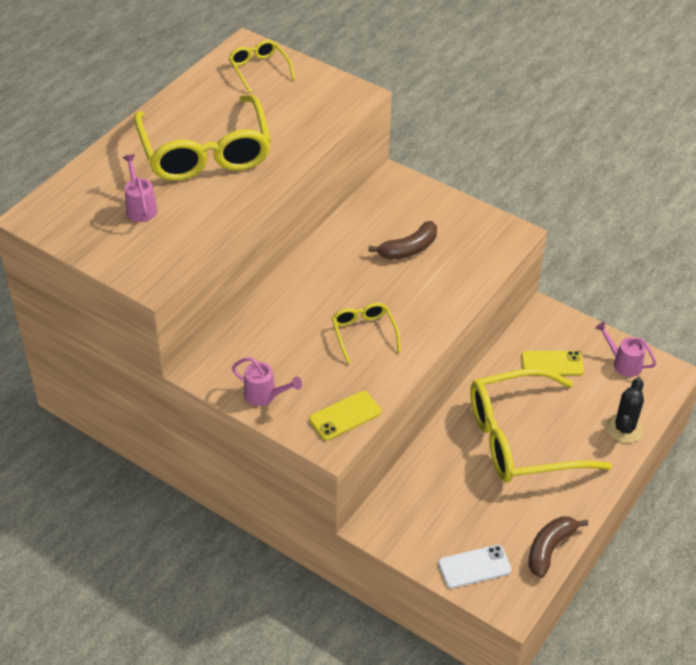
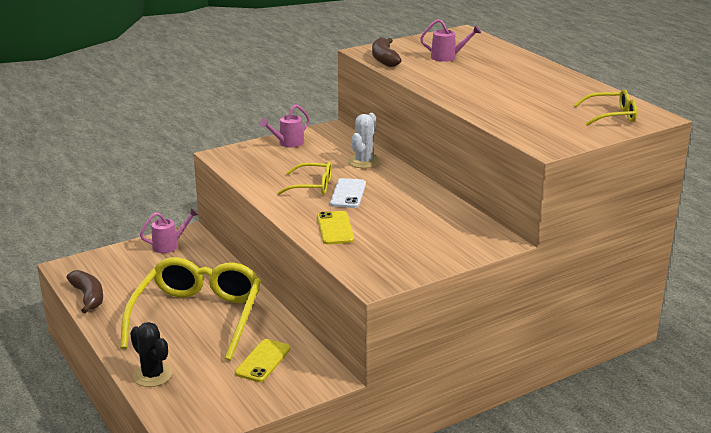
camera: 115 degrees right, 20 degrees down
yellow glasses [134,95,271,181] -> none
yellow phone [309,391,381,441] -> yellow phone moved to [317,211,354,244]
brown banana [368,221,437,260] -> brown banana moved to [372,37,402,67]
white phone [438,545,511,588] -> white phone moved to [330,178,366,208]
pink watering can [595,322,656,377] -> pink watering can moved to [140,208,199,253]
none -> white cactus [348,113,380,168]

